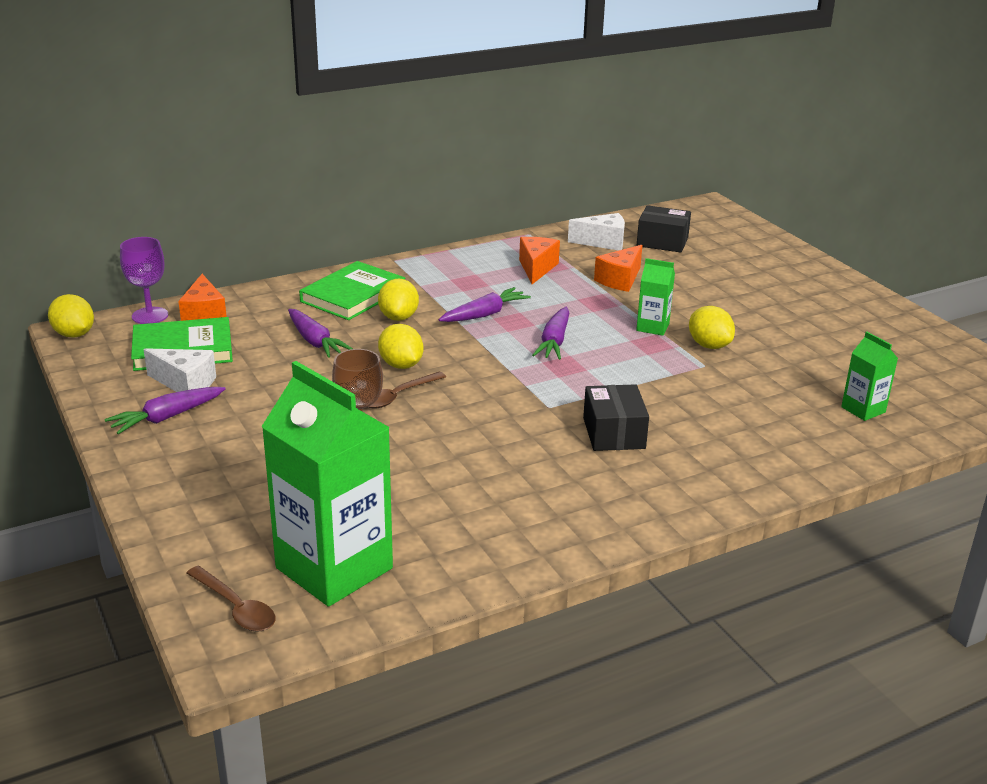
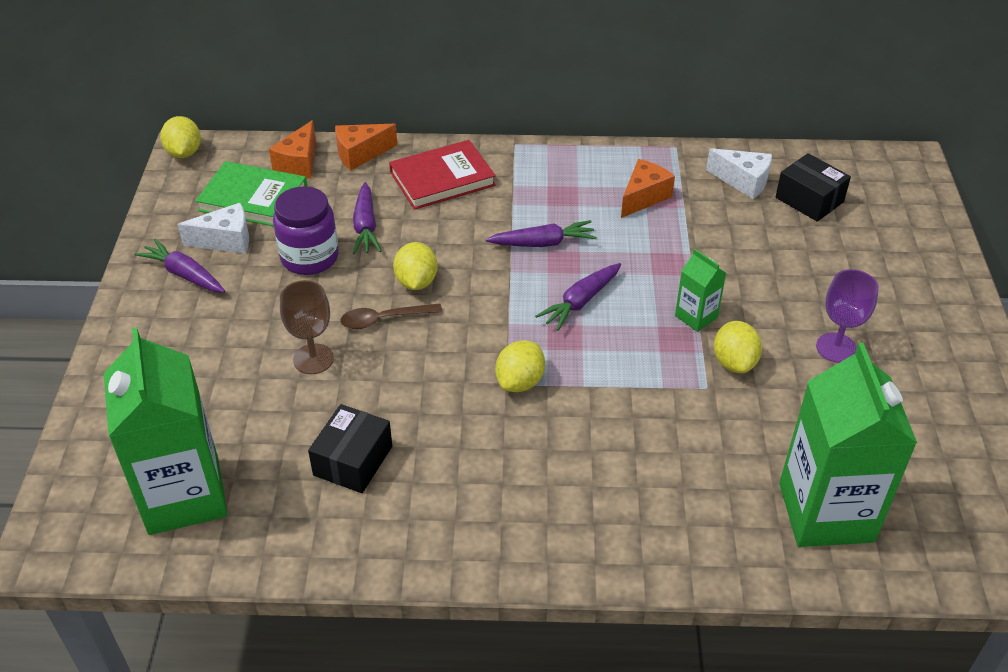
camera: 30 degrees right, 15 degrees up
purple carrot [104,387,226,434] -> purple carrot turned 45 degrees clockwise [135,239,225,293]
purple goblet [120,237,168,324] -> purple goblet moved to [816,269,879,363]
white cheese [143,348,216,392] -> white cheese turned 60 degrees counterclockwise [178,203,249,254]
brown spoon [187,566,275,632] -> none
green book [299,261,405,320] -> red book [389,140,496,210]
yellow lemon [378,278,419,321] -> yellow lemon moved to [495,340,545,392]
black box [583,384,649,451] -> black box moved to [308,404,392,493]
orange cheese [594,245,642,292] -> orange cheese moved to [335,124,397,170]
green carton [841,332,898,421] -> green carton [779,343,917,547], size x2.19
none -> purple jar [273,186,339,275]

